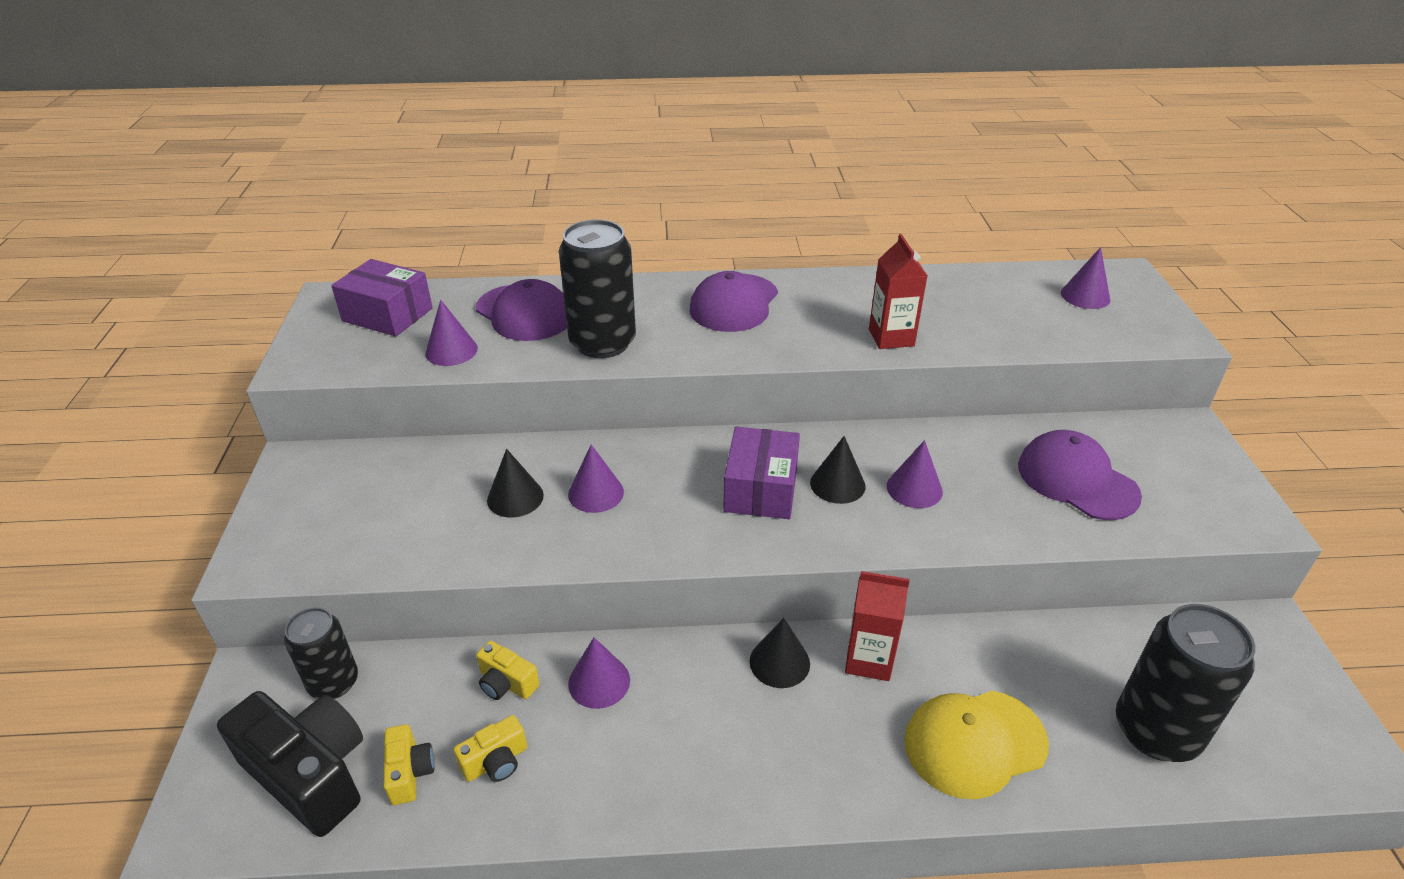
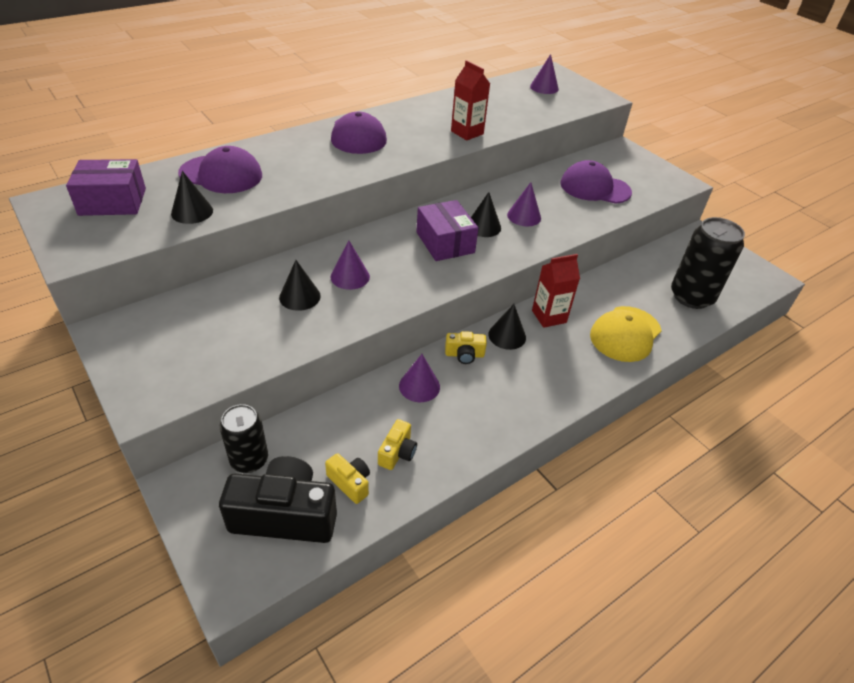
camera: 35 degrees left, 5 degrees up
purple cone [425,300,478,366] -> black cone [171,171,213,224]
yellow camera [476,641,539,700] -> yellow camera moved to [445,331,487,364]
black can [559,219,636,358] -> none

